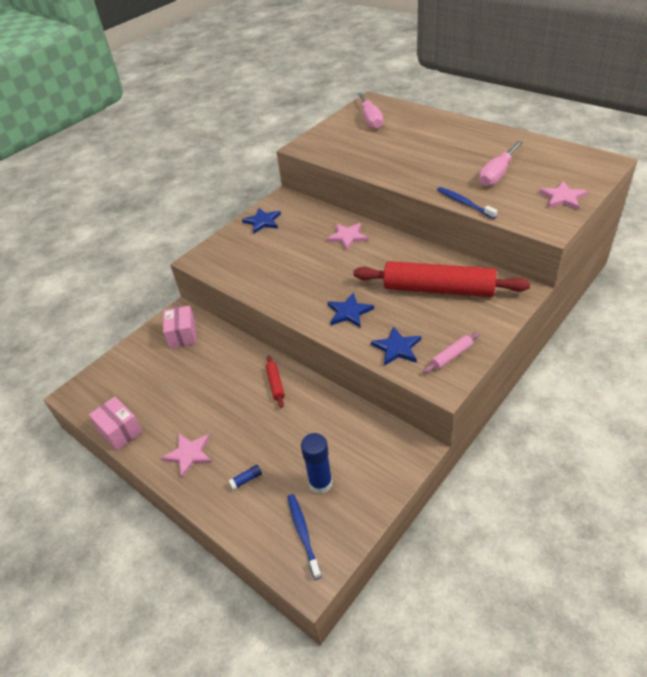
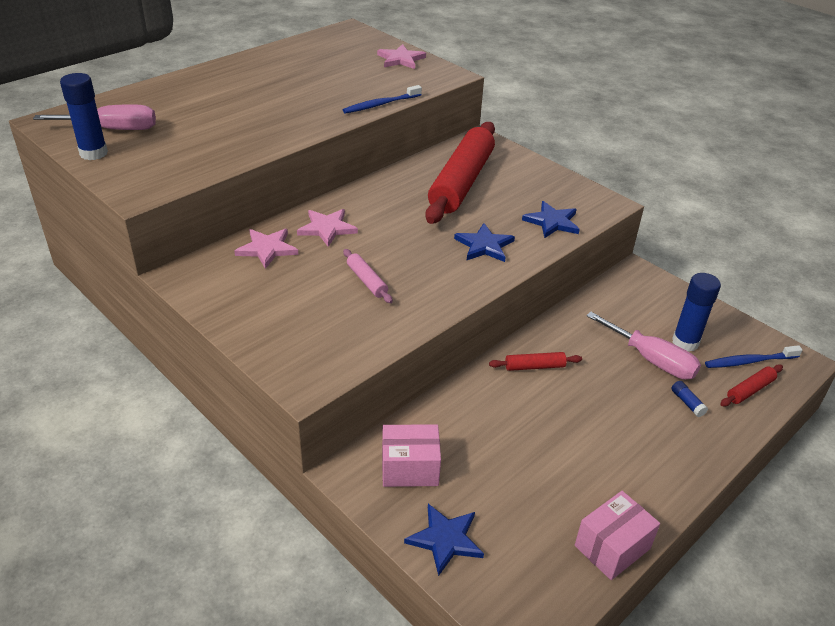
camera: 90 degrees left, 5 degrees down
pink star [161,434,212,478] -> pink star moved to [234,229,298,269]
blue star [242,208,281,233] -> blue star moved to [404,504,484,576]
pink rolling pin [423,332,480,373] -> pink rolling pin moved to [343,249,393,303]
pink screwdriver [479,141,523,187] -> pink screwdriver moved to [586,312,701,379]
none -> blue glue stick [60,73,108,160]
none -> red rolling pin [720,365,783,406]

